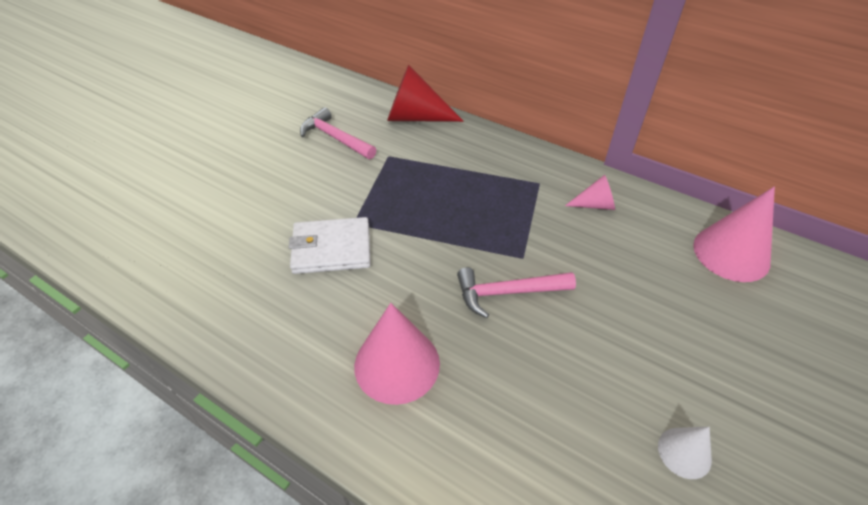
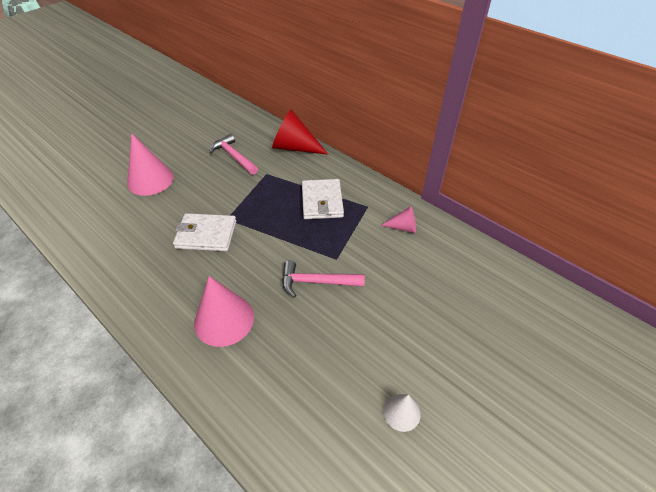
camera: 10 degrees right, 0 degrees up
pink cone [693,186,775,282] -> pink cone moved to [127,133,174,196]
none -> white wallet [302,179,344,219]

